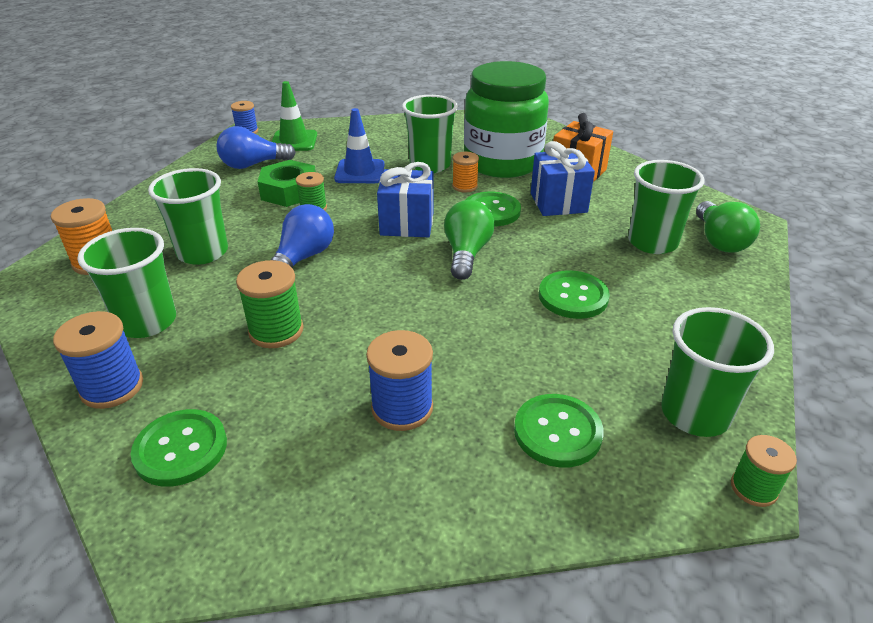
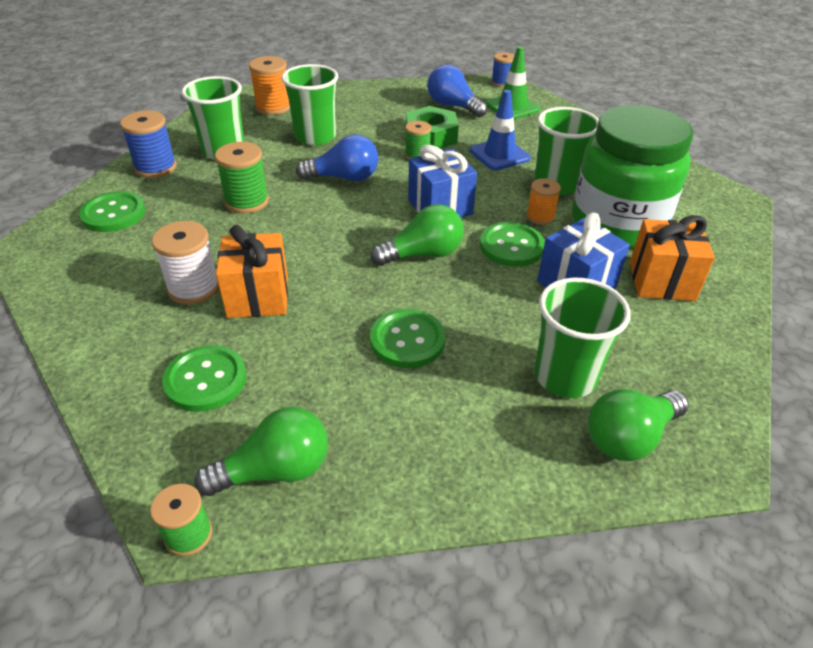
camera: 60 degrees right, 5 degrees up
blue spool [366,330,433,431] -> white spool [152,221,219,305]
green cup [661,307,774,437] -> green light bulb [195,407,328,496]
none -> orange gift [216,225,288,318]

